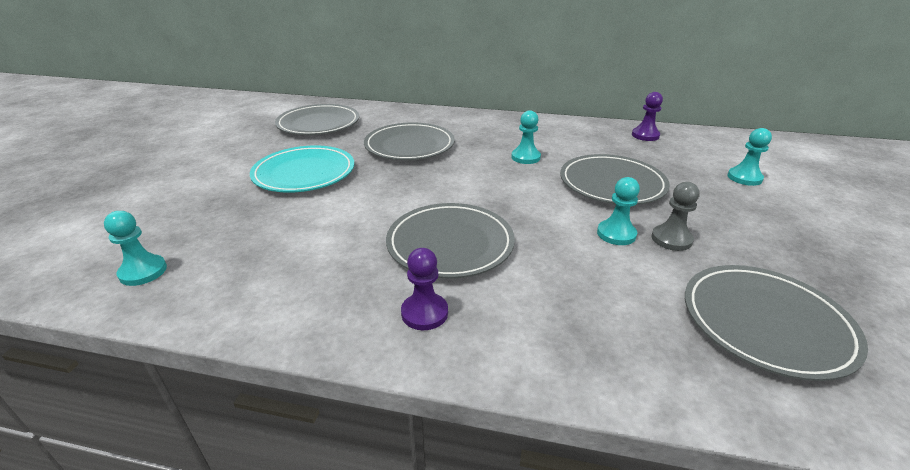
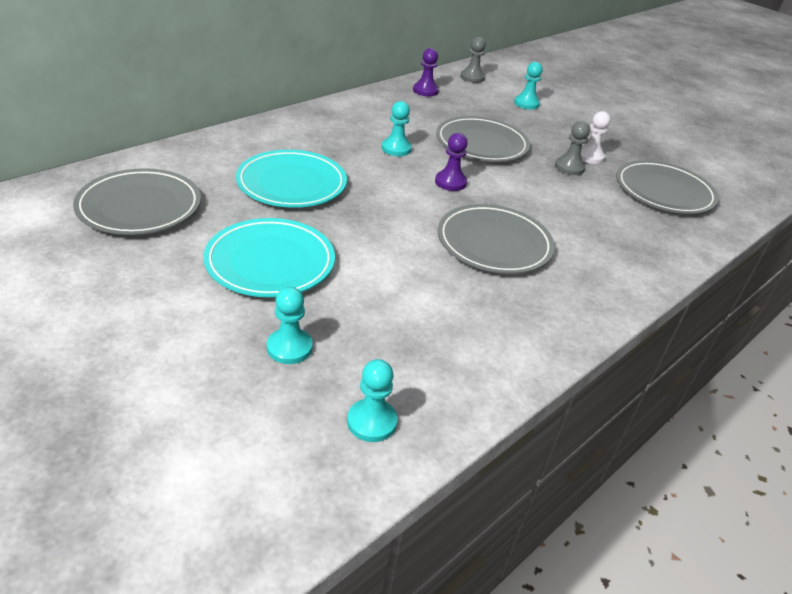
camera: 60 degrees left, 5 degrees up
grey plate [364,123,454,160] -> turquoise plate [236,150,347,208]
purple pawn [401,248,448,330] -> purple pawn moved to [435,133,468,191]
turquoise pawn [597,177,640,245] -> turquoise pawn moved to [267,287,313,364]
none -> grey pawn [460,37,486,83]
none -> white pawn [581,111,611,164]

